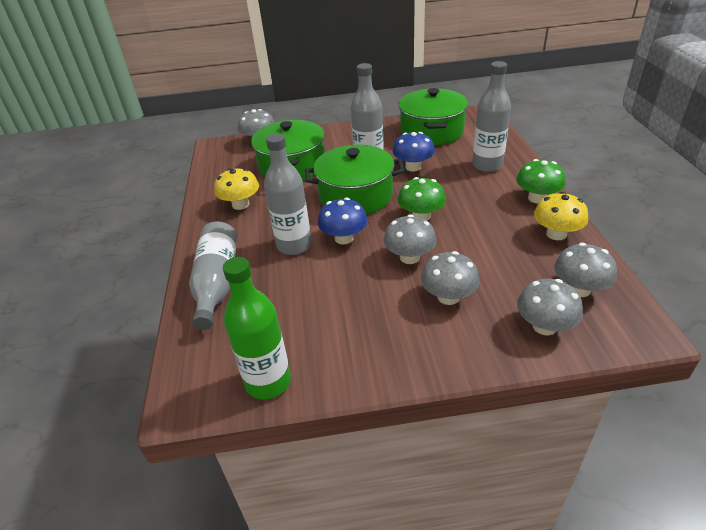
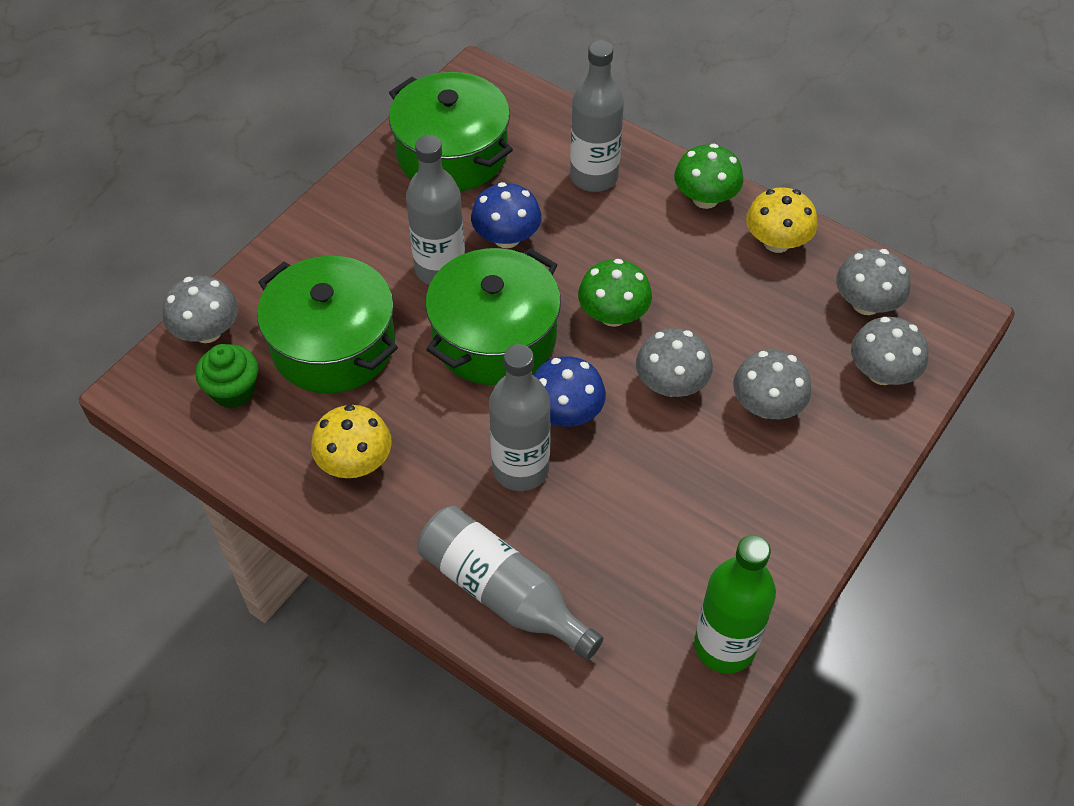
camera: 50 degrees left, 15 degrees up
none -> green cupcake [196,344,258,409]

